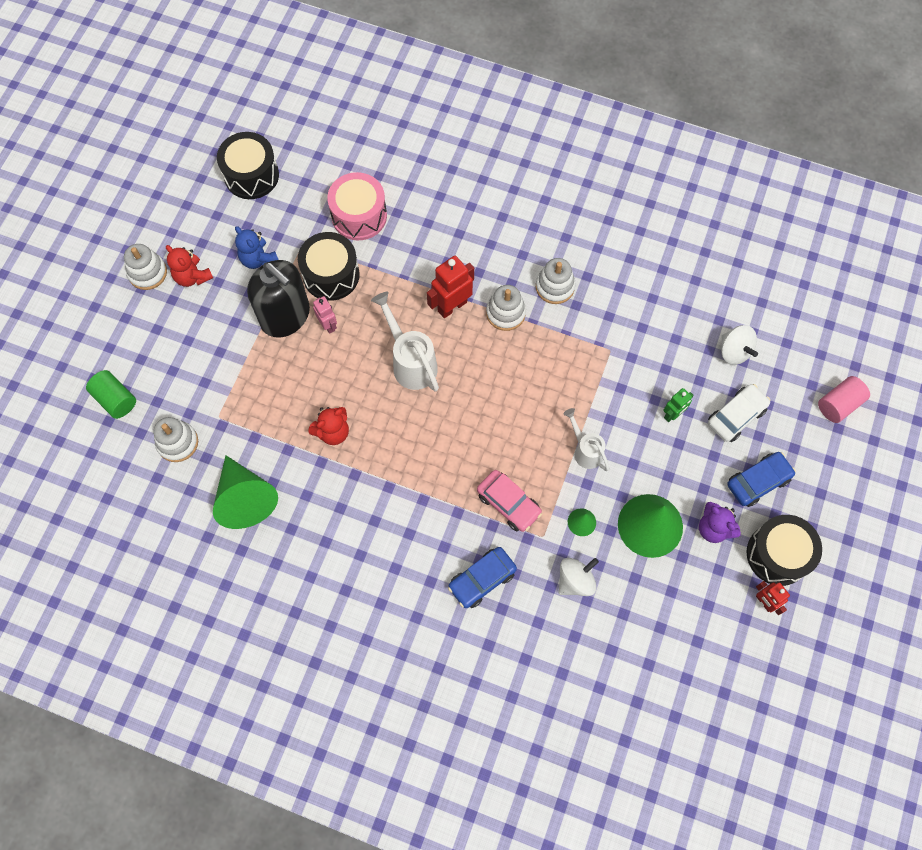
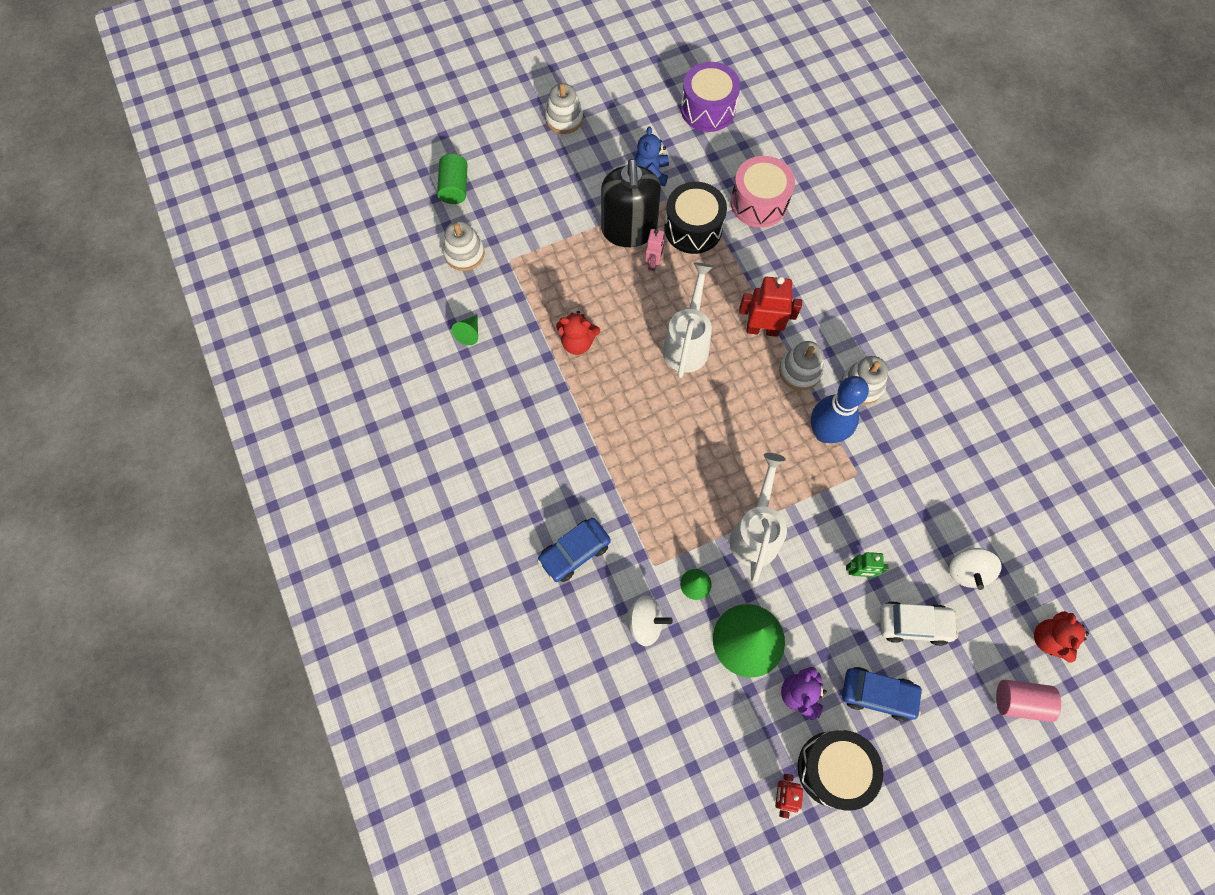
camera: 45 degrees right, 0 degrees up
red teddy bear [166,245,213,287] -> red teddy bear moved to [1034,611,1089,663]
green cone [213,456,278,529] -> green cone [452,315,478,345], size x0.44
black drum [217,132,279,199] -> purple drum [681,62,740,132]
blue car [448,547,517,608] -> blue car turned 45 degrees counterclockwise [537,518,611,582]
pink car [477,470,542,532] -> none
white watering can [563,408,609,471] -> white watering can [729,453,787,582], size x1.60
none -> blue bowling pin [811,376,869,443]

